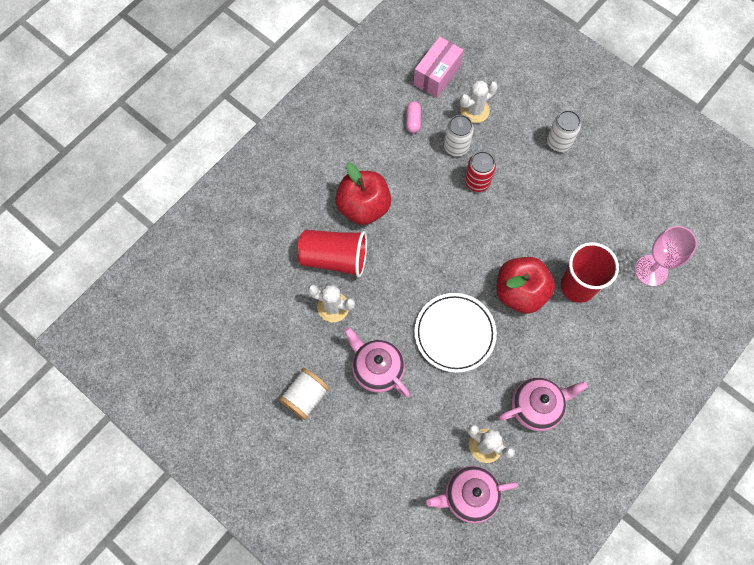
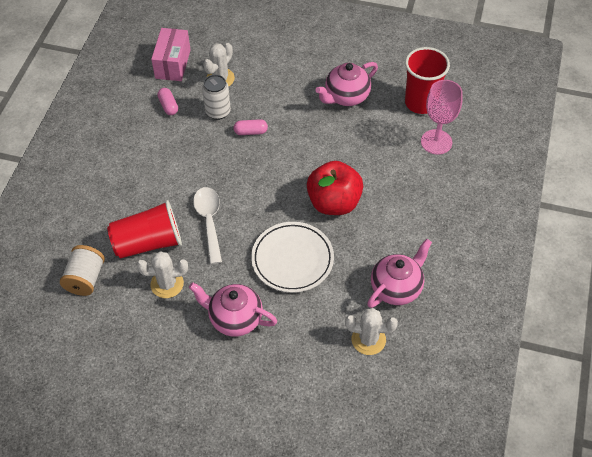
camera: 25 degrees left, 15 degrees down
white spool [279,368,330,420] -> white spool moved to [60,245,105,296]
red apple [335,163,391,225] -> none
pink teapot [426,466,518,523] -> pink teapot moved to [315,62,378,106]
red can [465,151,496,192] -> pink capsule [234,119,268,135]
white can [547,110,581,152] -> none
red cup [561,242,619,303] -> red cup moved to [405,47,450,114]
none -> white spoon [193,187,222,264]

